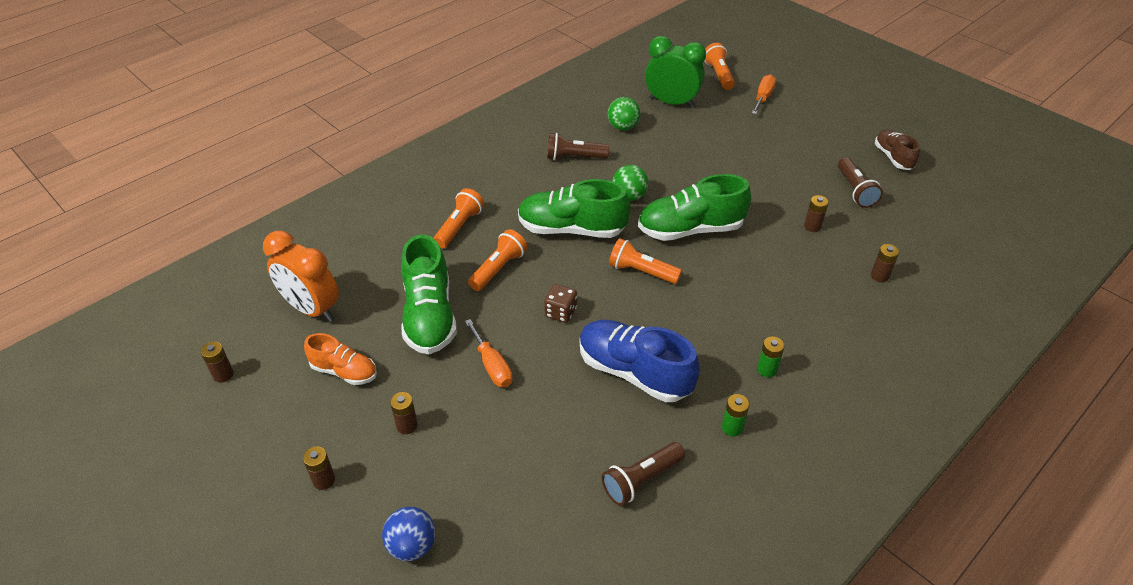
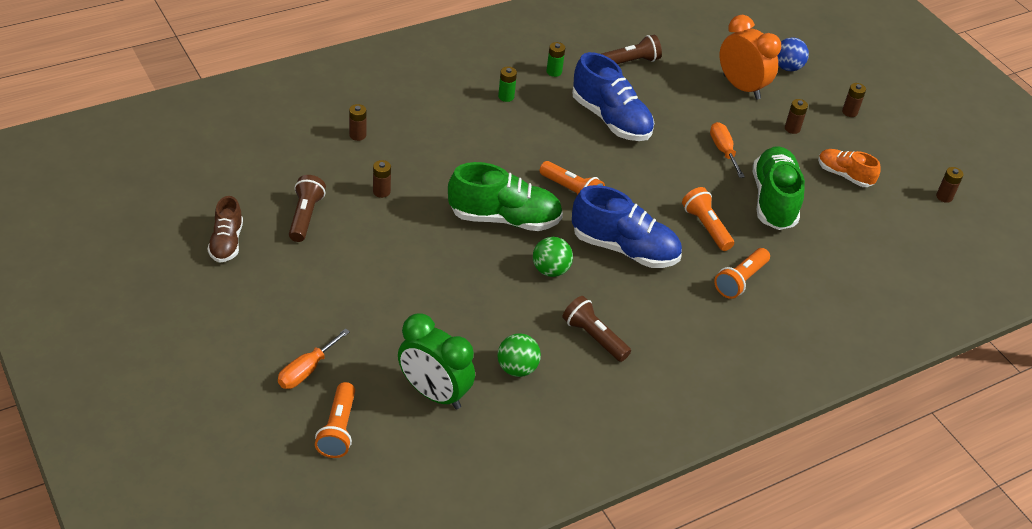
camera: 170 degrees left, 0 degrees up
orange clock [263,231,339,322] -> orange clock moved to [720,15,781,100]
orange flashlight [468,229,527,291] -> orange flashlight turned 105 degrees clockwise [682,187,734,251]
green shoe [518,179,630,238] -> blue shoe [572,185,682,268]
brown dice [544,284,577,323] -> none
brown flashlight [547,133,609,160] -> brown flashlight turned 150 degrees counterclockwise [562,296,631,362]

